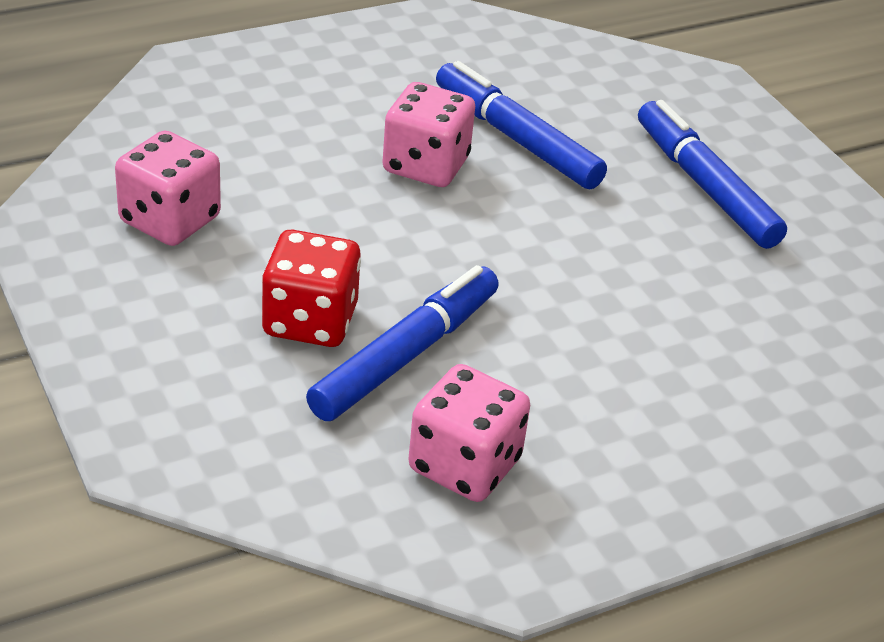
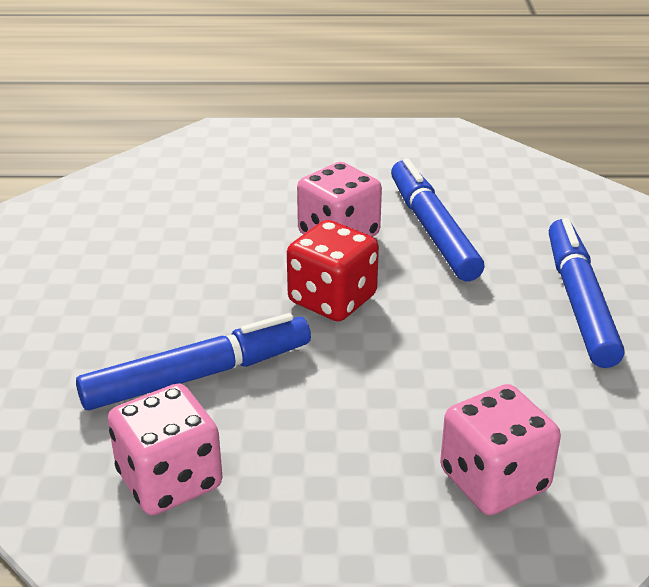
camera: 30 degrees right, 5 degrees down
pink dice [115,130,221,246] -> pink dice moved to [440,384,561,515]
red dice [262,229,361,347] -> red dice moved to [287,220,379,322]

